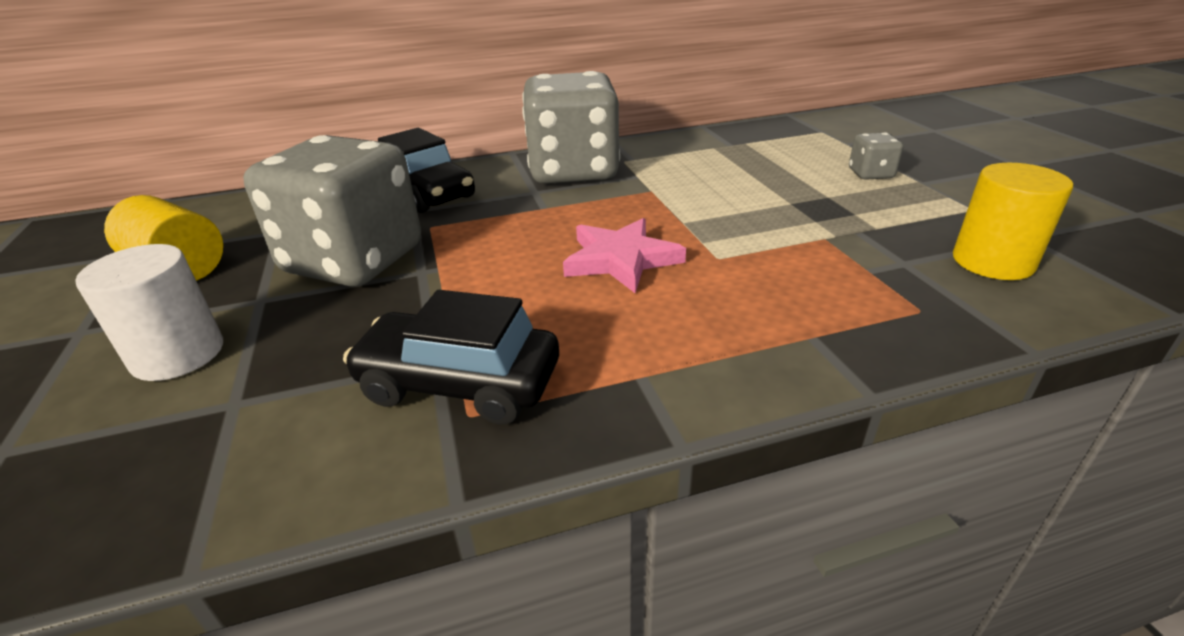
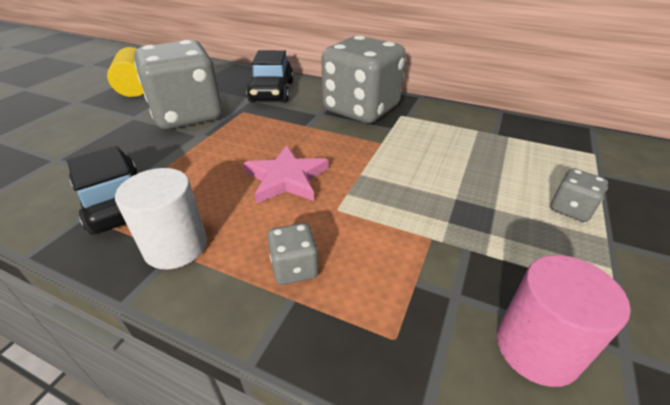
camera: 40 degrees right, 5 degrees up
white cylinder [76,244,223,381] -> white cylinder moved to [115,168,207,269]
yellow cylinder [953,163,1073,280] -> pink cylinder [497,255,631,387]
none -> grey dice [267,223,319,285]

